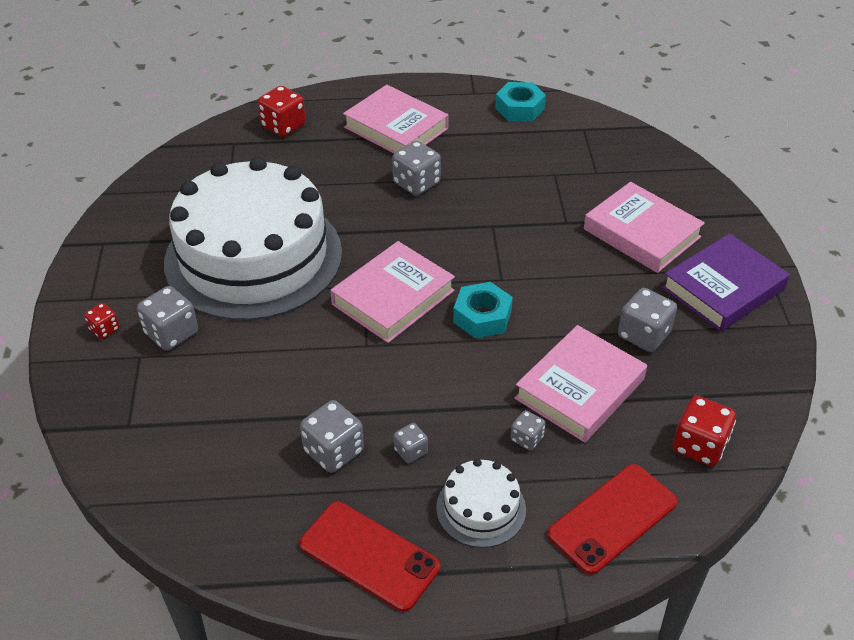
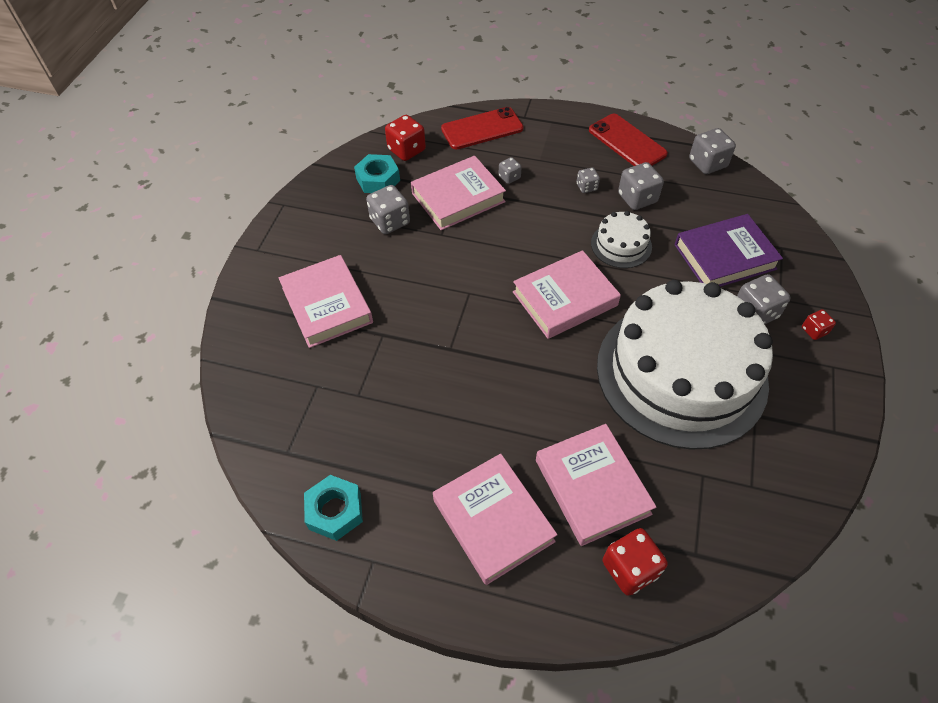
camera: 160 degrees left, 10 degrees up
grey dice [392,141,441,196] -> grey dice moved to [689,128,736,174]
white cake [436,459,526,548] -> white cake moved to [591,211,652,268]
turquoise nut [453,282,513,338] -> turquoise nut moved to [354,154,400,193]
purple book [662,233,790,332] -> purple book moved to [674,214,783,287]
none -> pink book [536,424,657,546]

